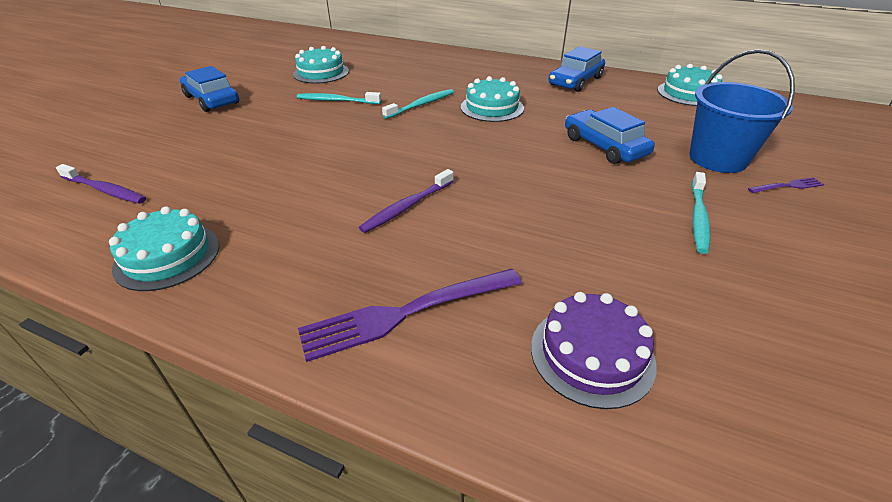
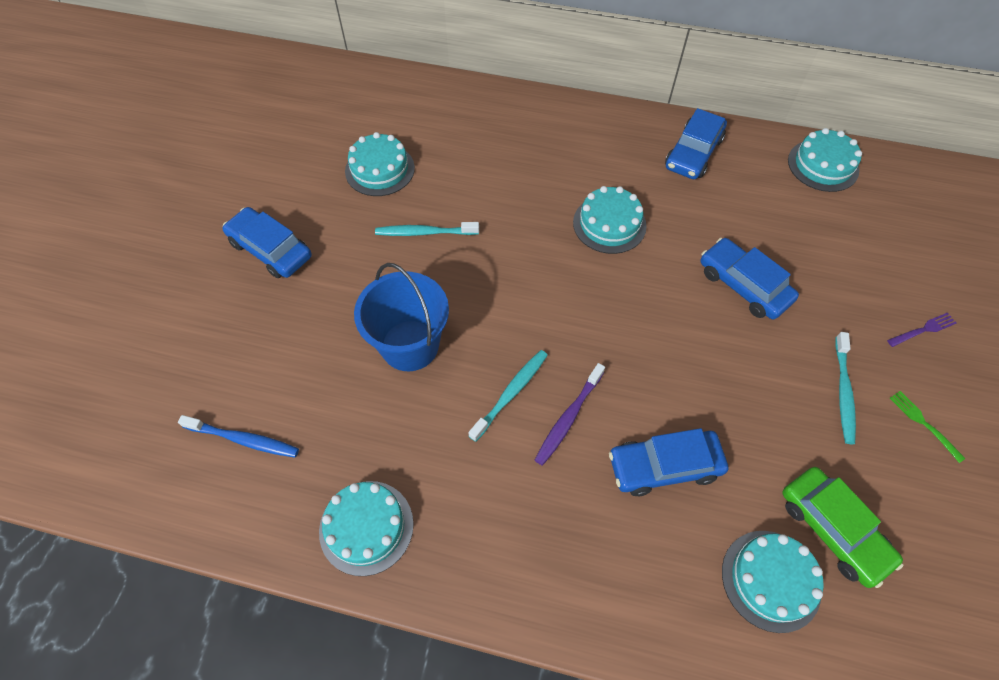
camera: 10 degrees left, 20 degrees up
purple toothbrush [56,164,146,204] -> blue toothbrush [178,415,299,458]
purple fork [298,269,522,362] -> none
turquoise toothbrush [382,89,454,119] -> turquoise toothbrush moved to [468,350,548,442]
purple cake [531,292,657,409] -> turquoise cake [722,531,824,633]
blue bucket [689,49,795,173] -> blue bucket moved to [354,263,449,371]
none -> blue car [609,428,729,496]
none -> green car [782,467,903,588]
none -> green fork [890,391,966,463]

